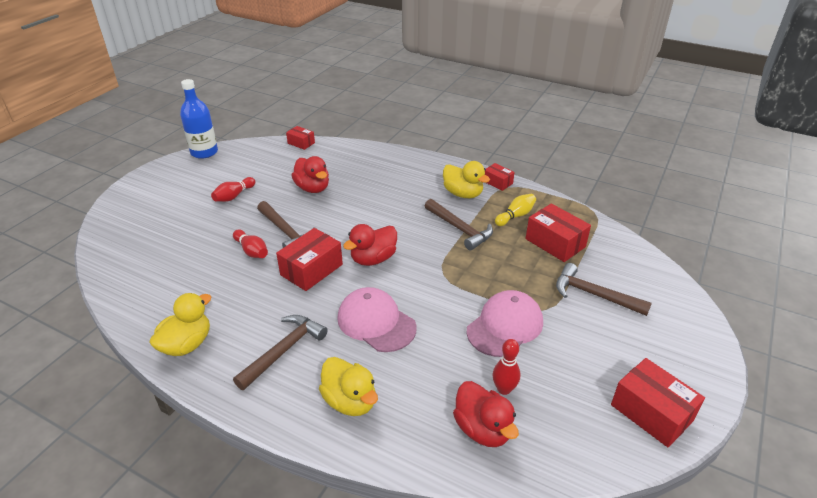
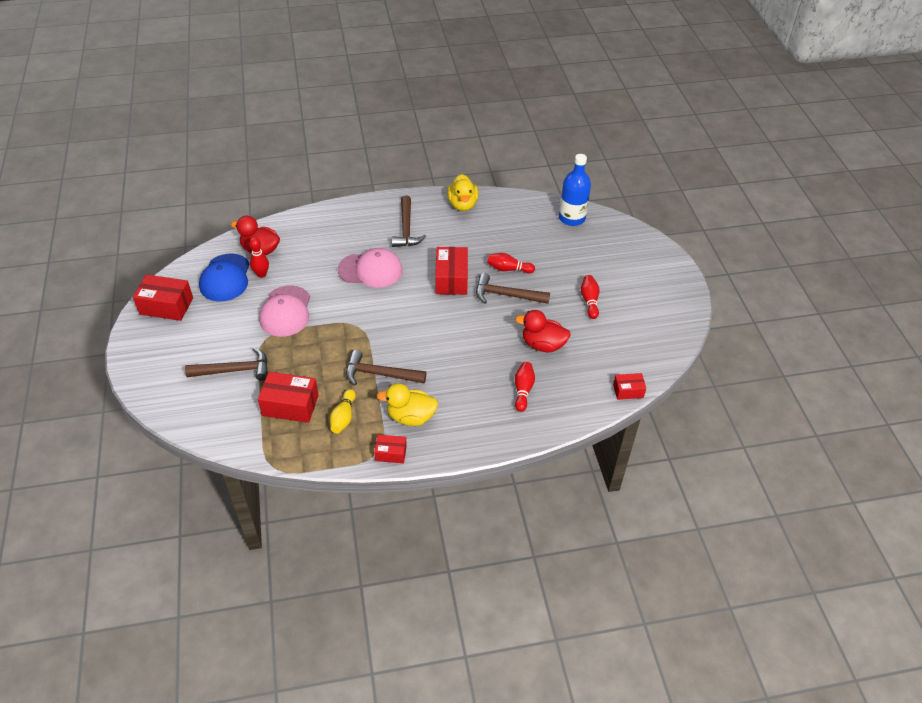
camera: 140 degrees right, 10 degrees up
blue bottle [180,79,218,159] -> blue bottle moved to [559,154,591,226]
yellow duck [319,357,378,416] -> none
red duck [343,224,397,266] -> none
none -> blue cap [199,253,250,302]
none -> red bowling pin [515,362,535,412]

